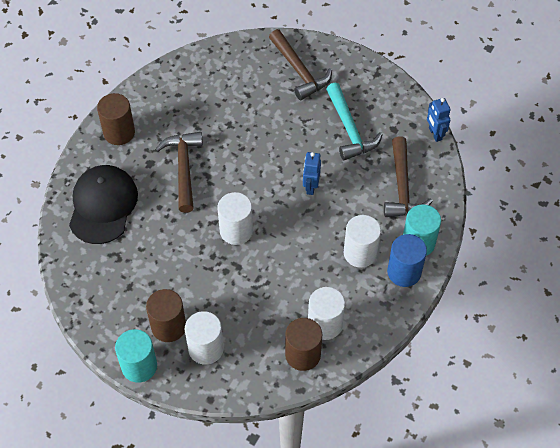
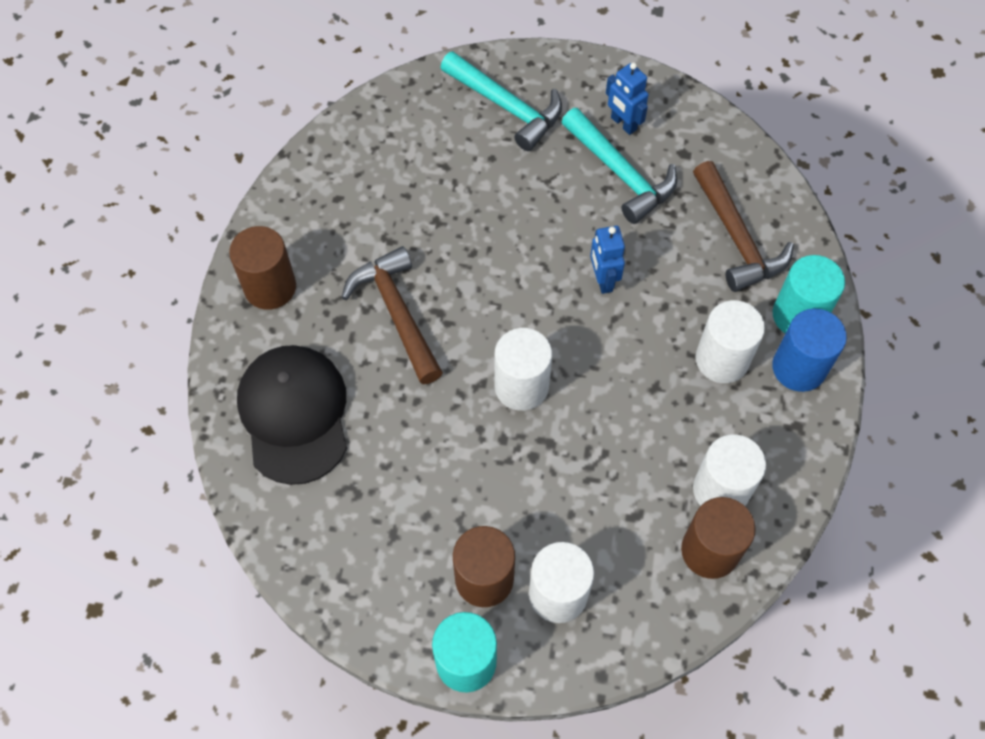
camera: 20 degrees left, 5 degrees up
brown hammer [269,29,332,100] -> turquoise hammer [440,51,562,151]
blue robot [427,98,451,142] -> blue robot moved to [606,62,648,135]

